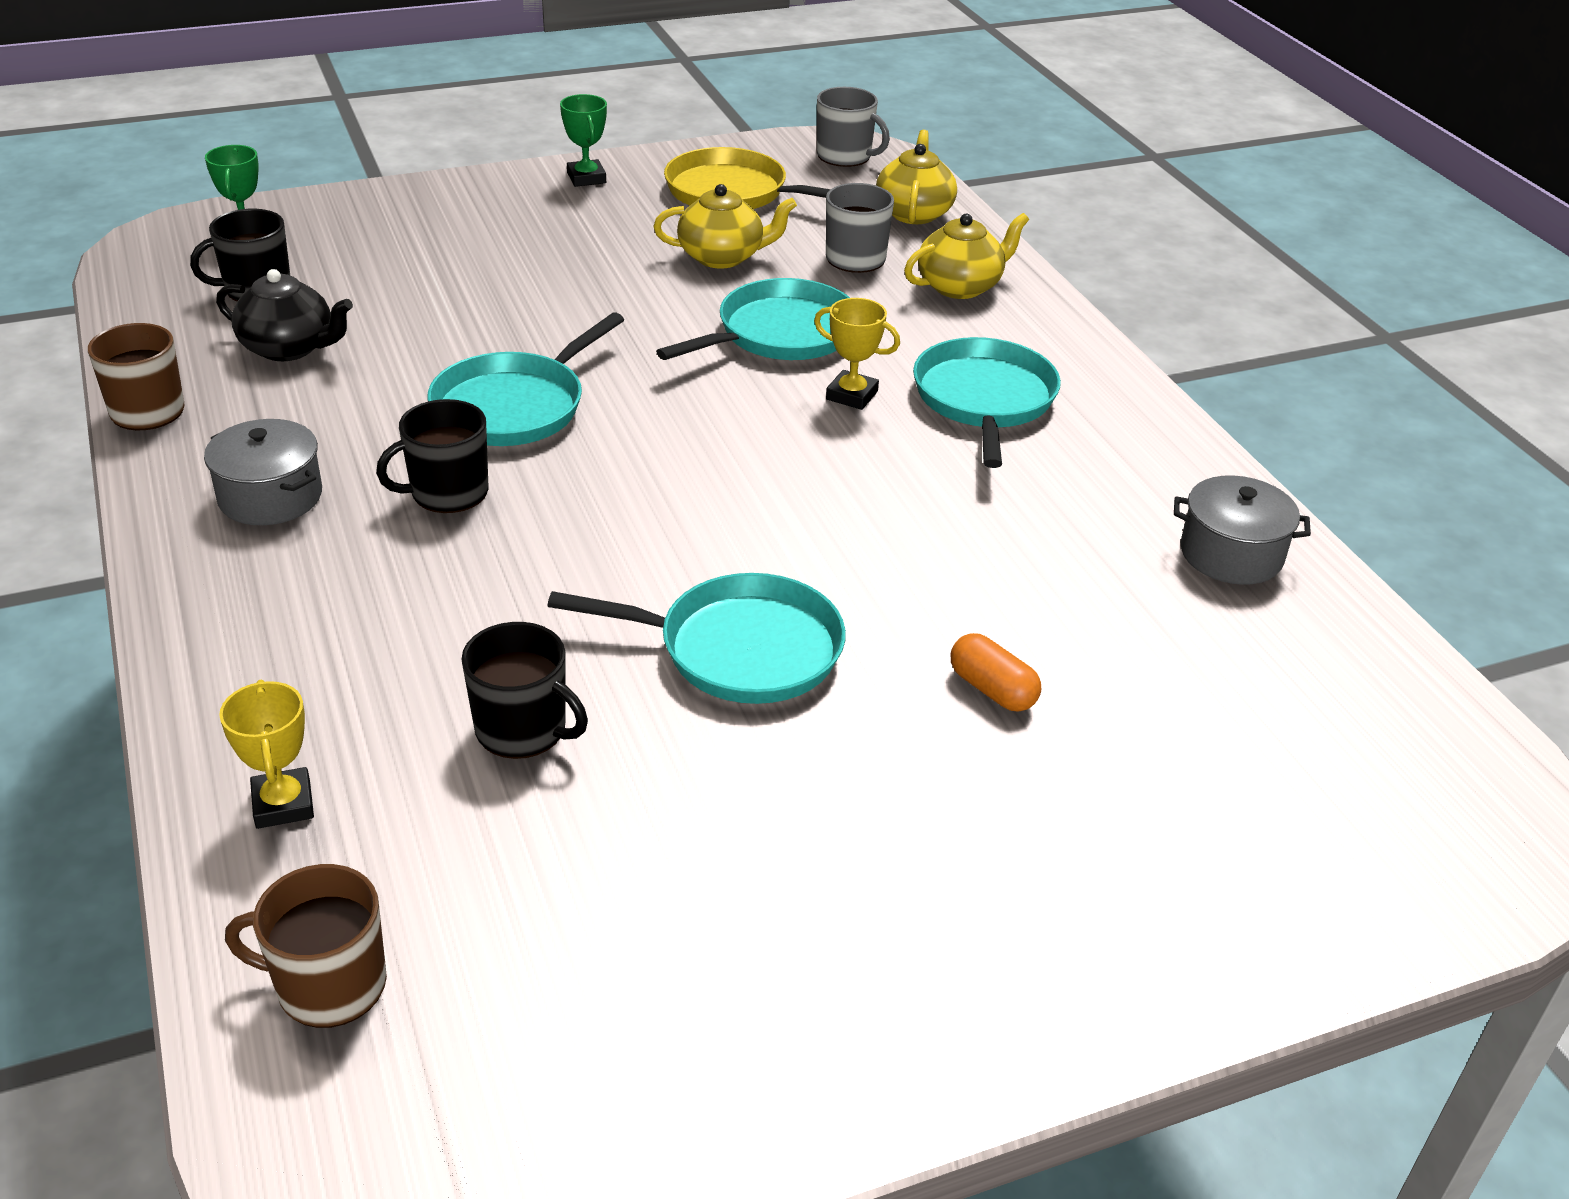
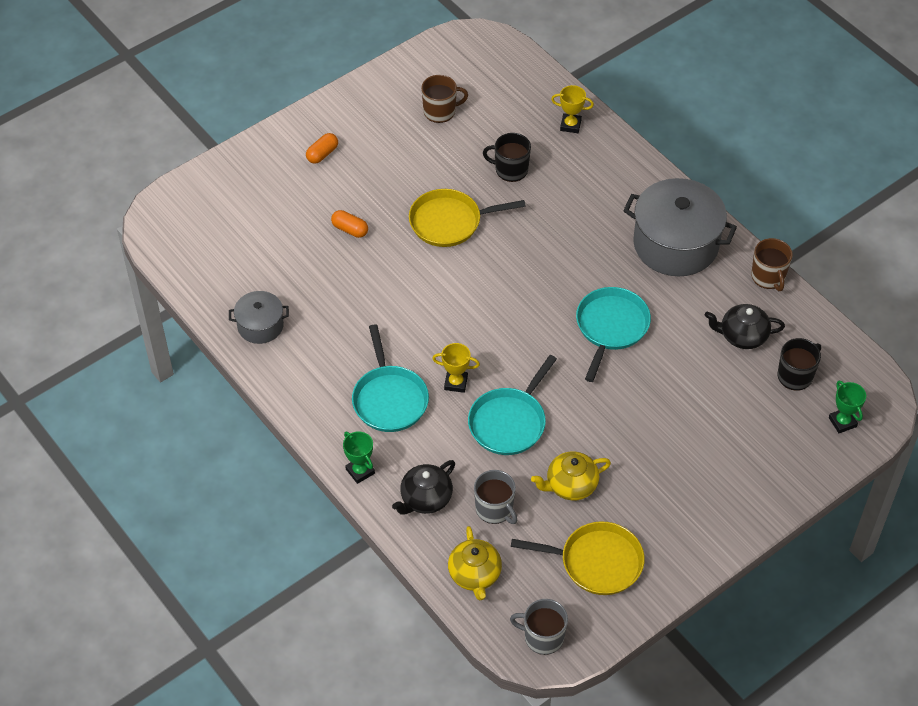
camera: 165 degrees right, 15 degrees up
grey pot [204,419,322,525] -> grey pot [623,178,737,276], size x1.92
yellow trophy [219,680,314,829] -> yellow trophy turned 45 degrees counterclockwise [551,85,594,133]
brown mug [225,864,387,1028] -> brown mug moved to [421,75,468,123]
black mug [376,399,489,513] -> none
turquoise pan [547,573,846,704] -> yellow pan [409,189,526,247]
green trophy [560,94,607,187] -> green trophy moved to [343,431,375,484]
yellow teapot [904,213,1029,299] -> black teapot [392,460,455,515]
none -> orange capsule [306,133,338,164]

